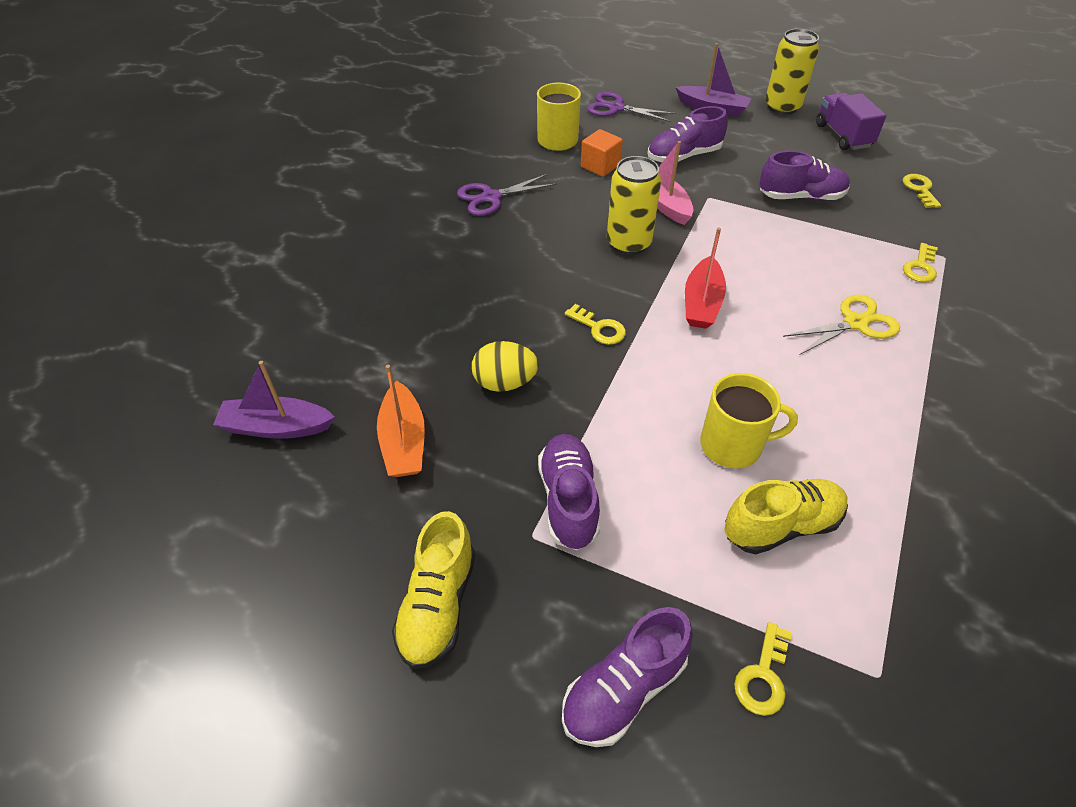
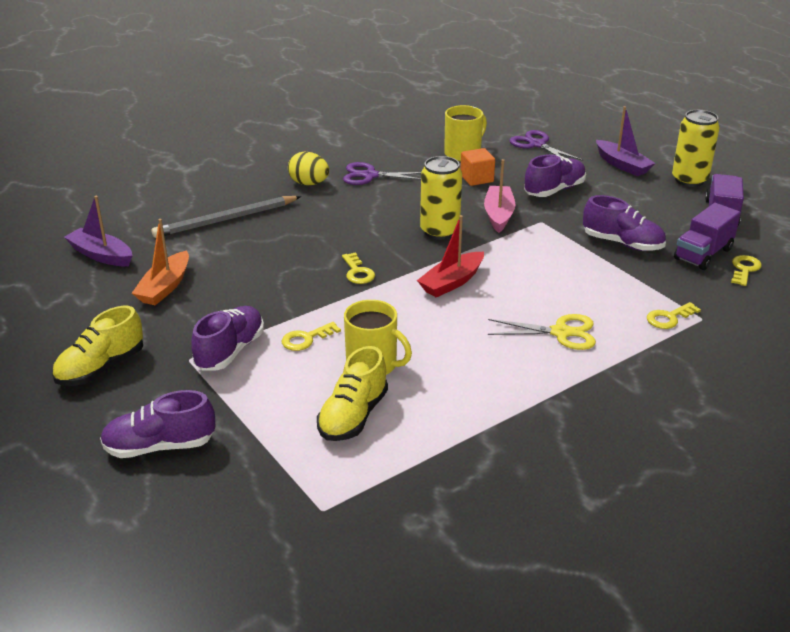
camera: 30 degrees right, 15 degrees down
yellow egg [472,341,539,392] -> yellow egg moved to [288,152,329,185]
purple shoe [648,106,728,162] -> purple shoe turned 135 degrees clockwise [524,154,586,197]
yellow shoe [725,479,848,555] -> yellow shoe turned 105 degrees clockwise [317,346,388,441]
yellow key [734,622,792,716] -> yellow key moved to [281,322,341,351]
none -> grey pencil [152,196,301,238]
none -> purple truck [674,203,741,270]

